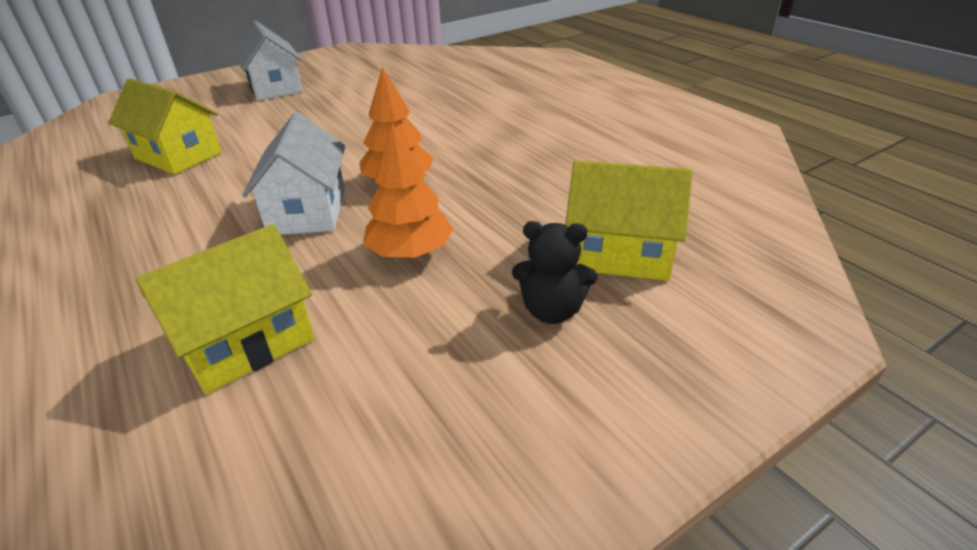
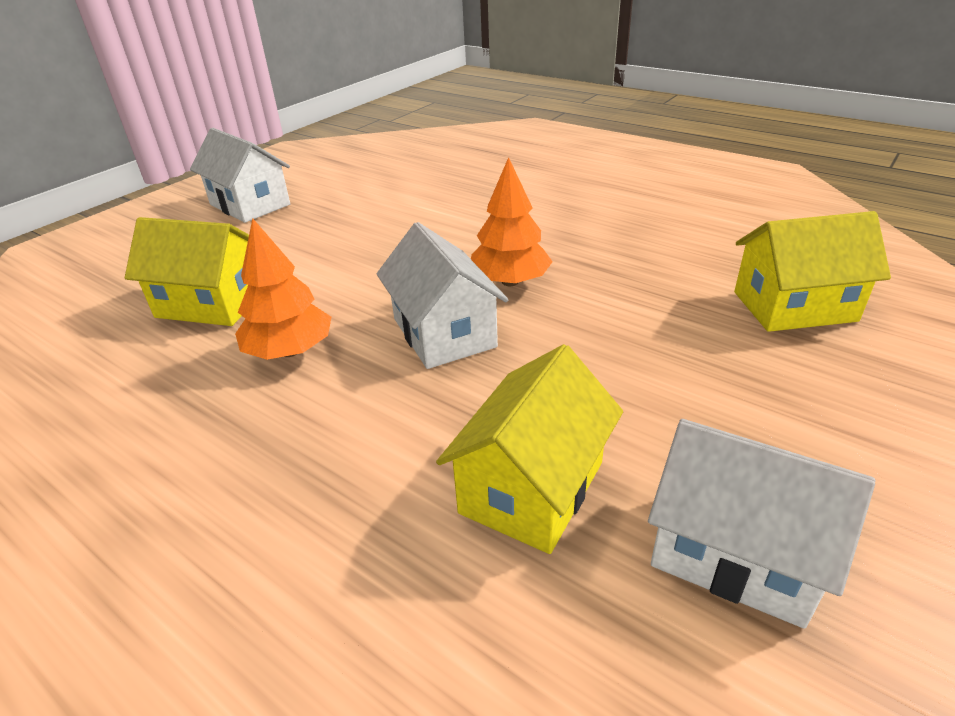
camera: 20 degrees left, 0 degrees up
orange tree [363,123,454,258] -> orange tree moved to [235,218,331,360]
black teddy bear [512,221,597,324] -> none
none -> white house [648,419,875,629]

